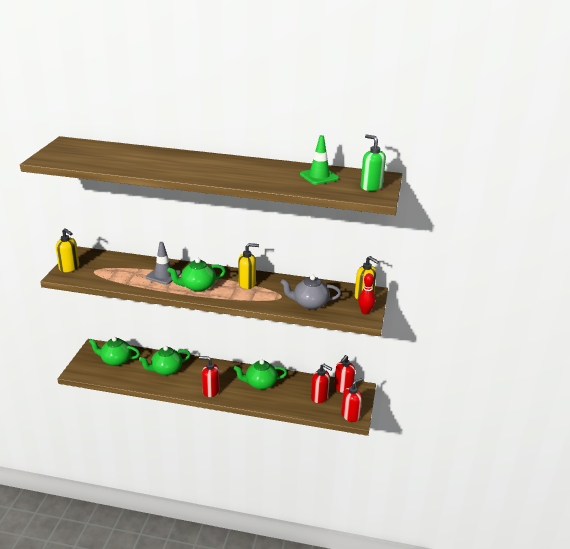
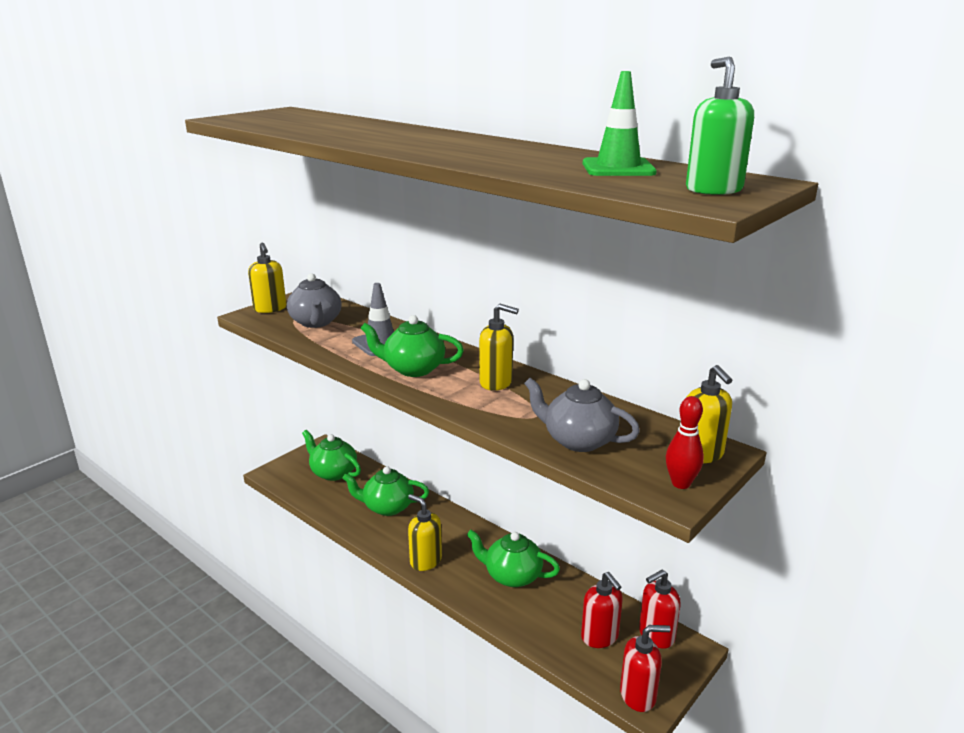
camera: 30 degrees right, 5 degrees down
red soap dispenser [199,356,219,397] -> yellow soap dispenser [408,494,442,571]
none -> grey teapot [287,273,341,328]

